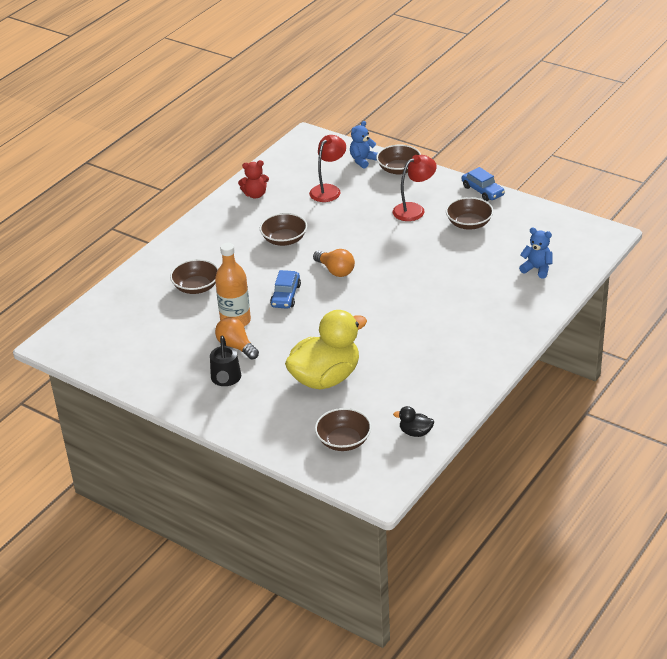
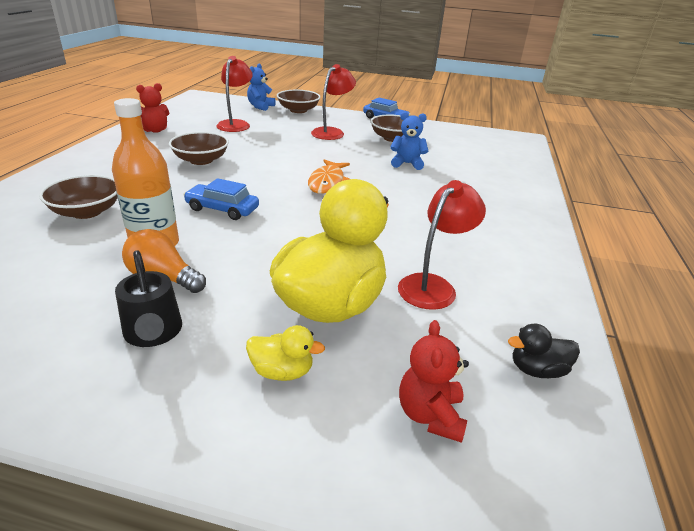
camera: 25 degrees left, 5 degrees down
blue car [270,270,301,309] -> blue car turned 120 degrees clockwise [184,178,259,220]
orange light bulb [313,249,355,277] -> none
brown bowl [315,408,372,451] -> red teddy bear [399,320,469,443]
blue teddy bear [519,227,552,279] -> blue teddy bear moved to [390,112,428,170]
none -> yellow duck [246,325,325,381]
none -> orange fish [308,160,350,194]
none -> red lamp [398,180,486,310]

